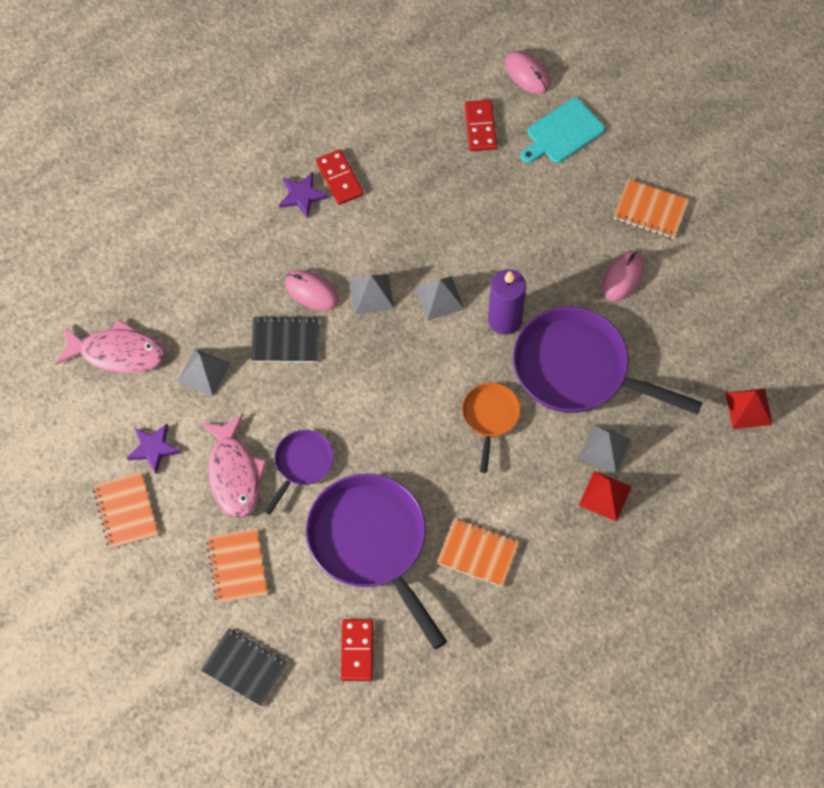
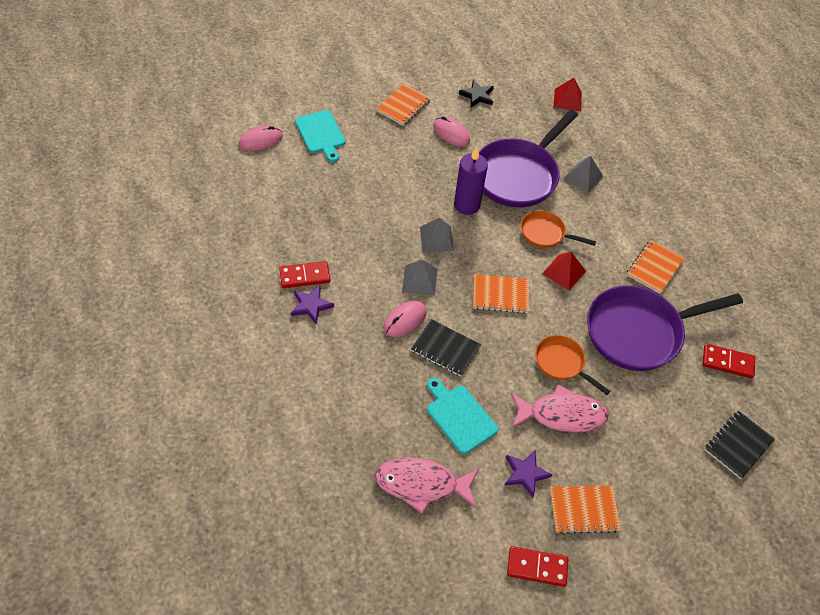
camera: 80 degrees left, 10 degrees down
pink fish [55,319,165,373] -> pink fish turned 105 degrees counterclockwise [375,457,479,514]
grey pyramid [177,349,231,396] -> turquoise cutting board [427,378,498,454]
orange notebook [206,529,267,604] -> orange notebook moved to [473,274,529,313]
black notebook [251,316,319,362] -> black notebook turned 75 degrees counterclockwise [411,319,481,377]
purple pan [264,430,334,515] -> orange pan [535,335,610,395]
red domino [464,100,497,151] -> red domino moved to [507,546,569,587]
red pyramid [578,471,632,522] -> red pyramid moved to [542,252,586,291]
none -> black star [459,80,494,108]

